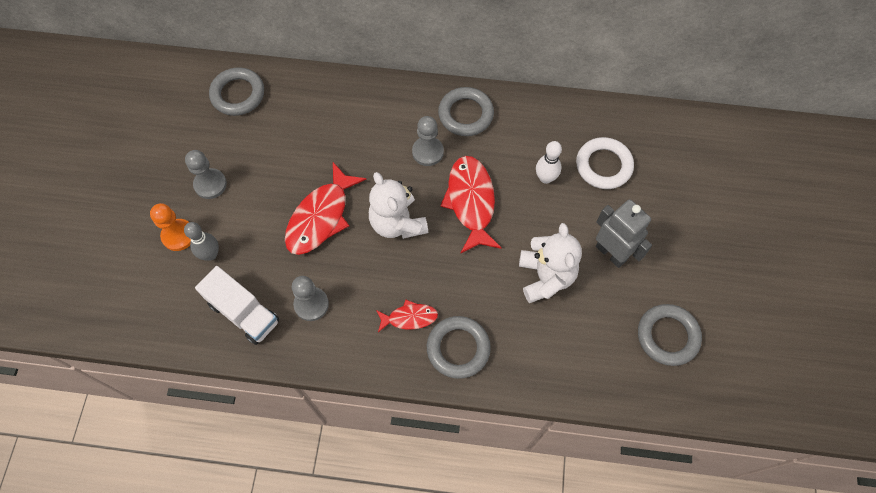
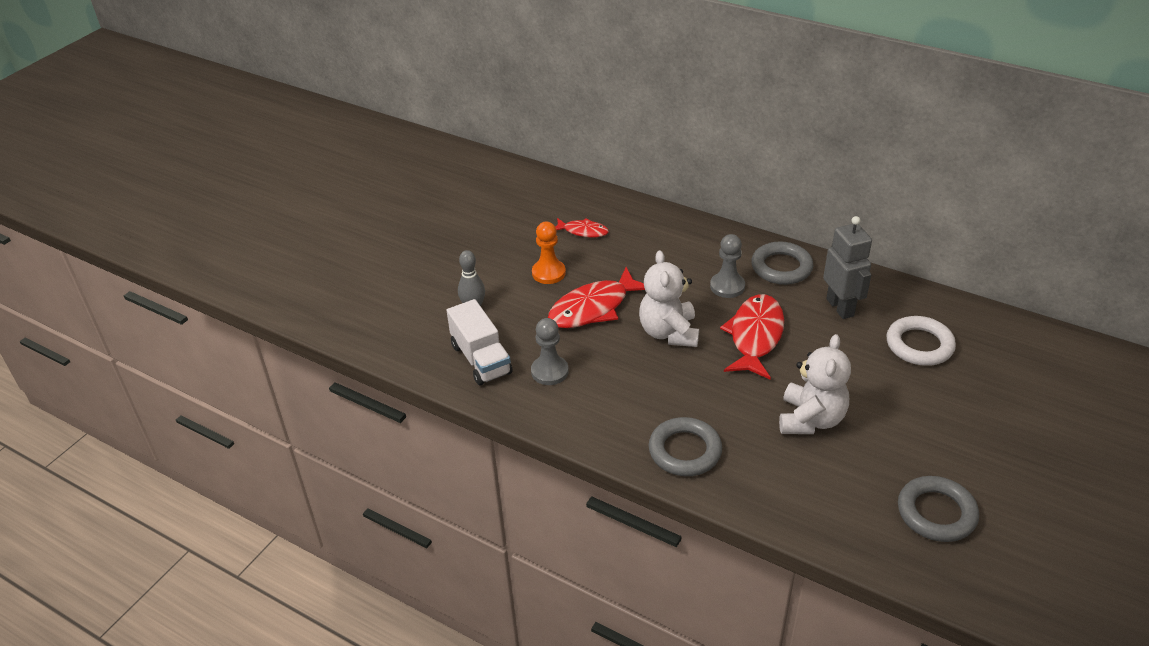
camera: 25 degrees right, 25 degrees down
orange pawn [150,203,191,251] -> orange pawn moved to [532,222,566,284]
grey pawn [185,150,227,199] -> none
grey ring [209,67,264,116] -> none
red fish [376,300,438,332] -> red fish moved to [556,218,609,237]
white bowling pin [536,141,562,184] -> none
grey robot [596,200,652,268] -> grey robot moved to [823,216,872,319]

